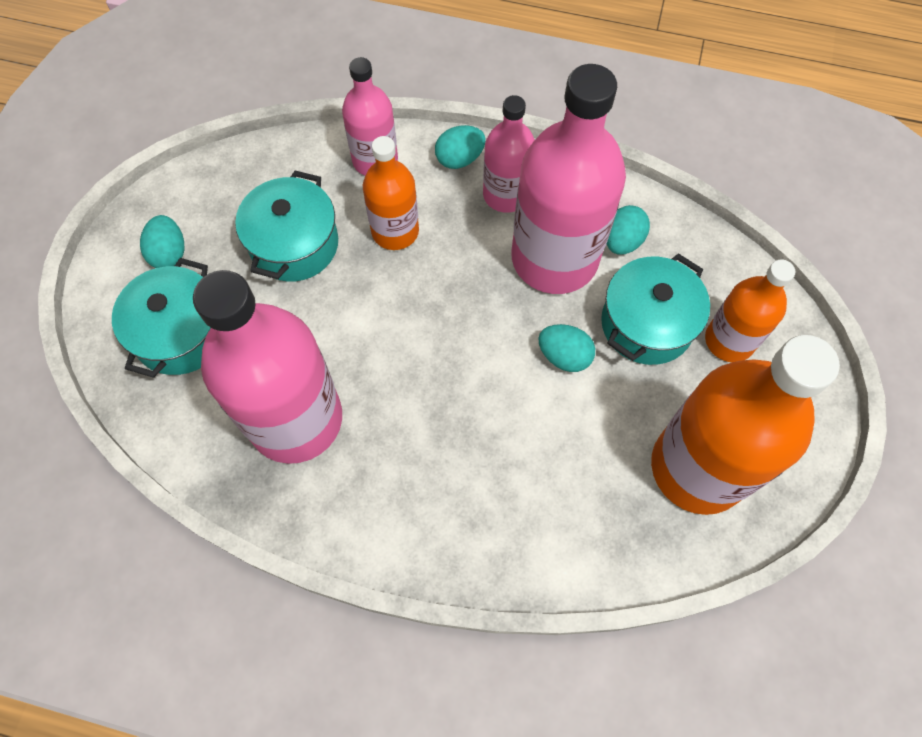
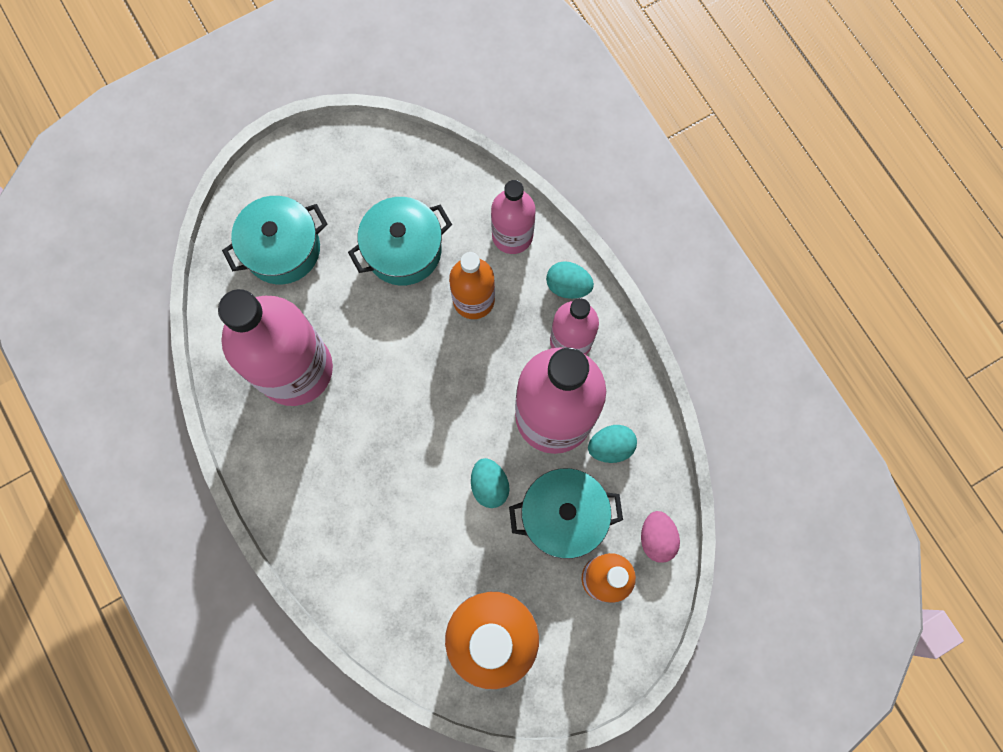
camera: 45 degrees right, 10 degrees up
turquoise egg [140,215,184,268] -> none
none -> pink egg [641,511,680,563]

